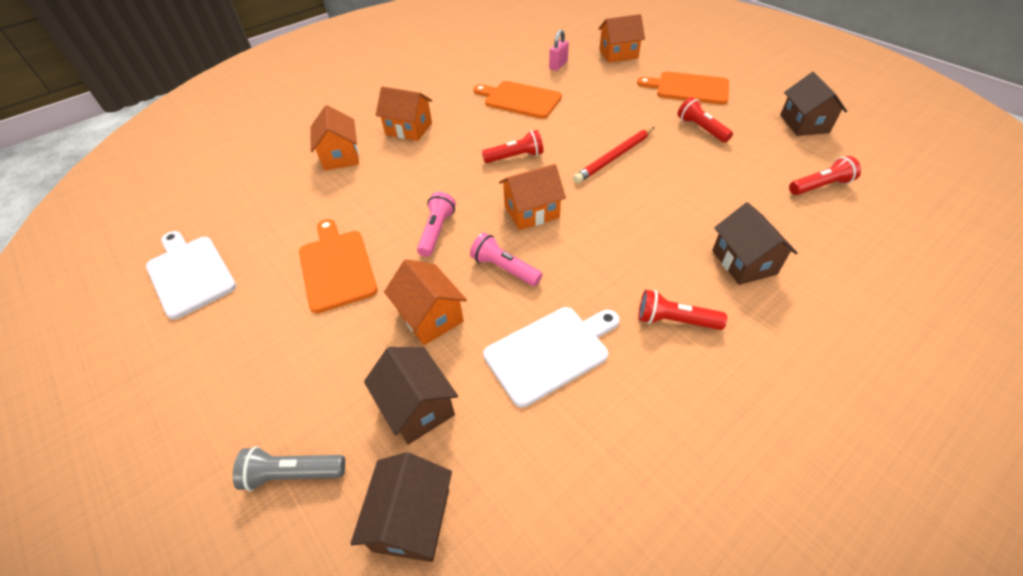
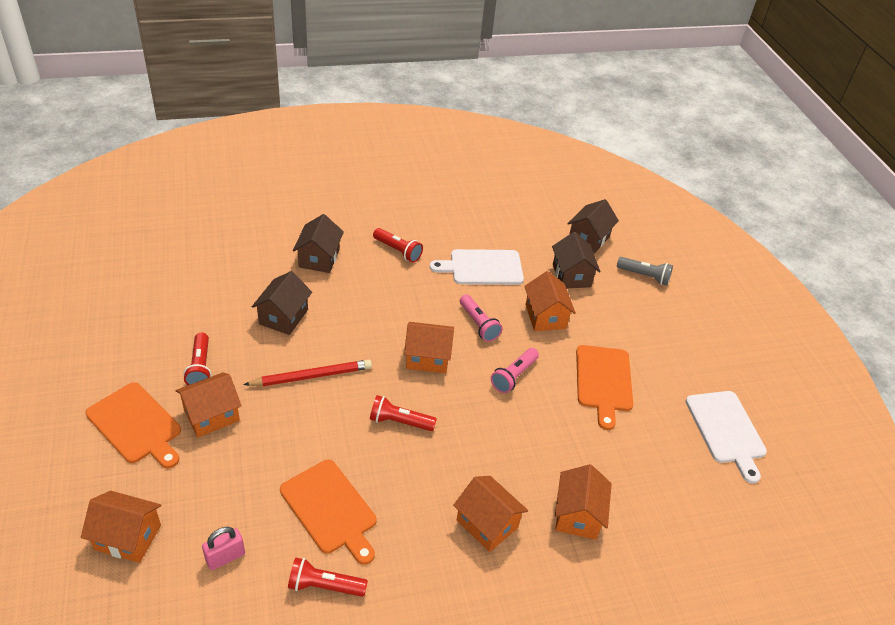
camera: 160 degrees left, 5 degrees down
brown house [780,72,847,136] -> brown house moved to [252,271,312,335]
red flashlight [789,156,861,195] -> red flashlight moved to [288,558,368,597]
none -> orange house [176,372,242,438]

